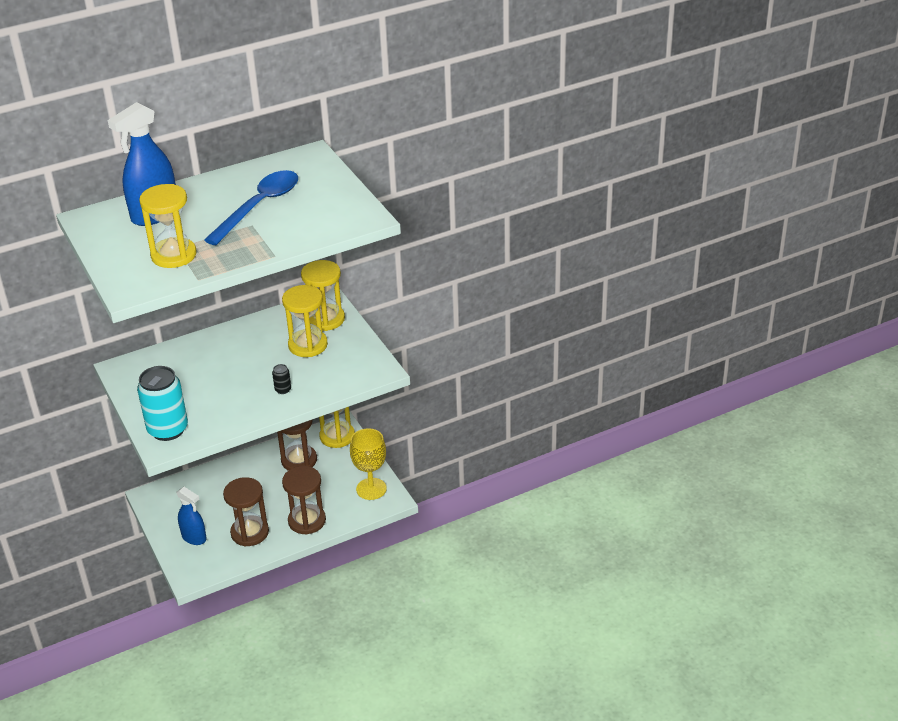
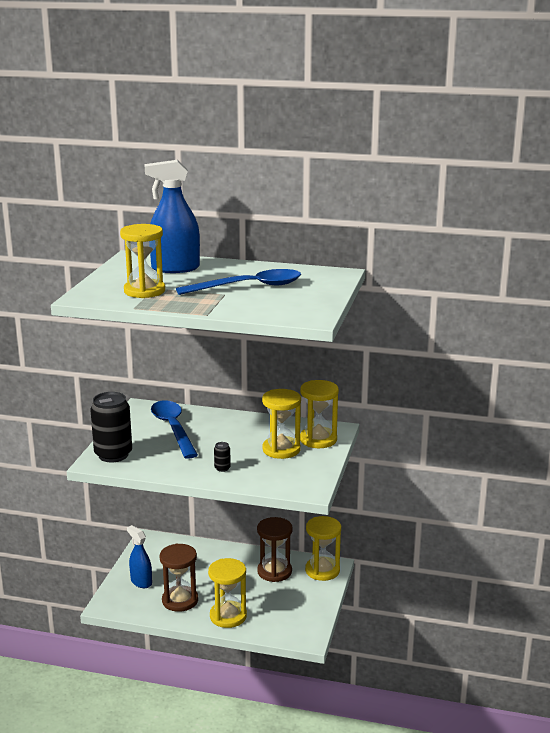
camera: 40 degrees right, 15 degrees down
turquoise can [137,366,188,441] -> black can [90,392,132,462]
blue spray bottle [176,487,207,545] -> blue spray bottle turned 150 degrees clockwise [127,525,152,588]
brown hourglass [282,466,326,535] -> yellow hourglass [208,558,247,628]
yellow goblet [350,428,387,500] -> none
none -> blue spoon [151,400,198,459]

